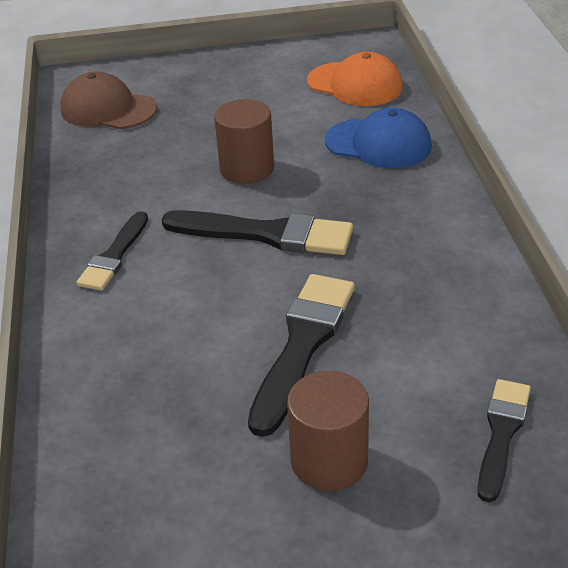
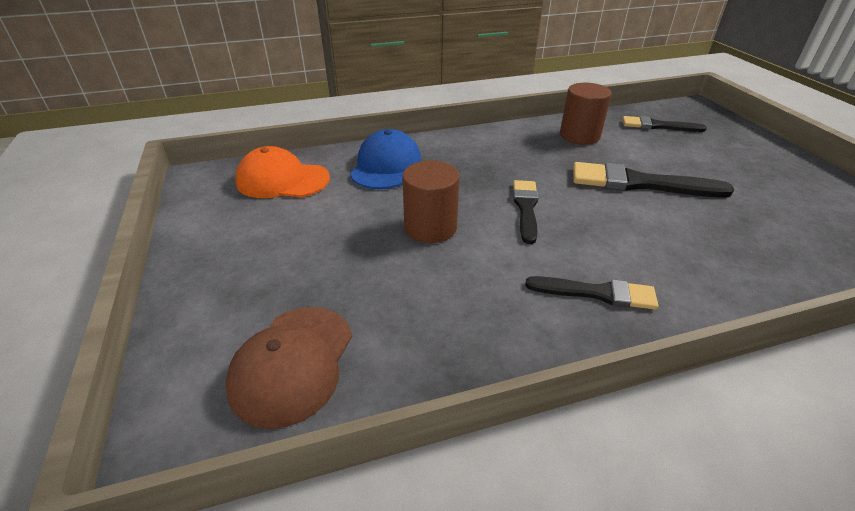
camera: 100 degrees left, 0 degrees up
black brush [161,210,353,255] -> black brush [513,180,539,244], size x0.63
brown cylinder [287,371,369,491] -> brown cylinder moved to [560,83,612,145]
orange cap [307,52,403,106] -> orange cap turned 105 degrees counterclockwise [235,146,330,198]

